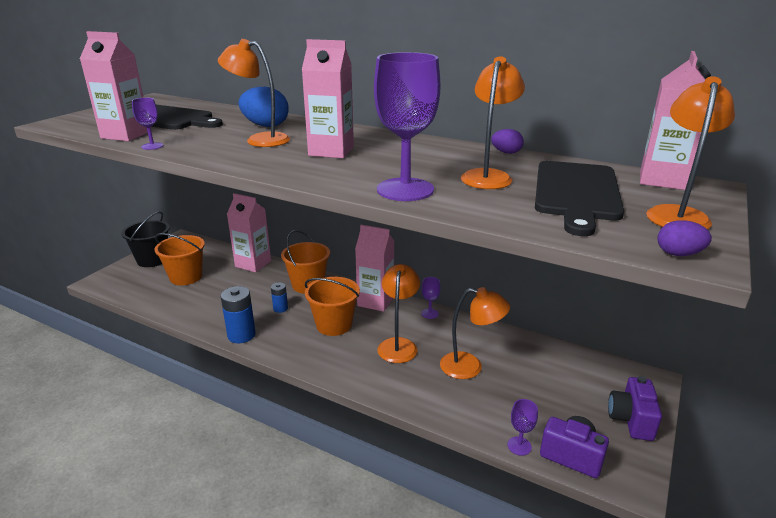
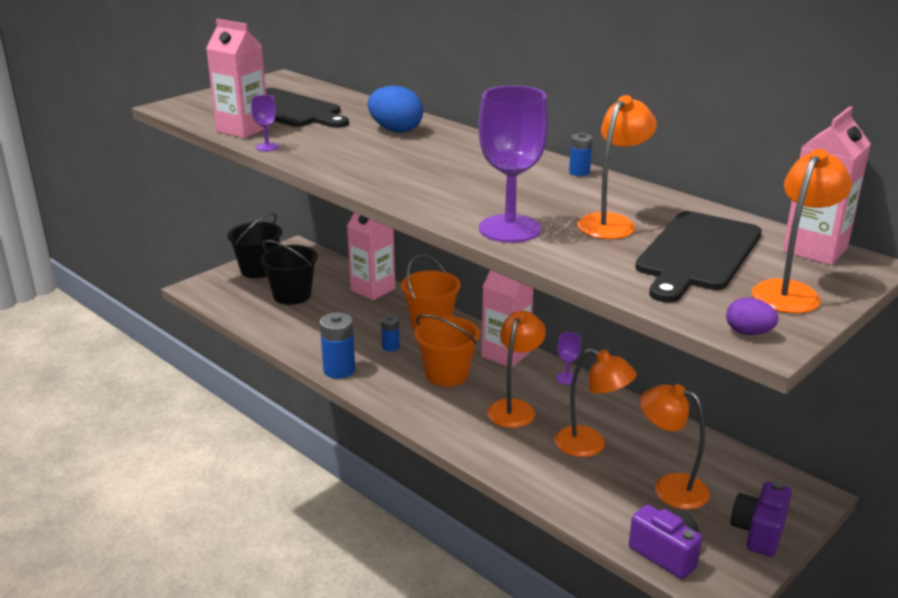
camera: 15 degrees right, 0 degrees up
orange bucket [155,233,205,285] -> black bucket [260,240,318,305]
orange lamp [218,39,290,147] -> orange lamp moved to [640,384,710,510]
pink carton [302,39,354,158] -> none
purple egg [491,129,524,154] -> none
purple goblet [507,399,538,456] -> none
none -> blue battery [569,133,593,176]

